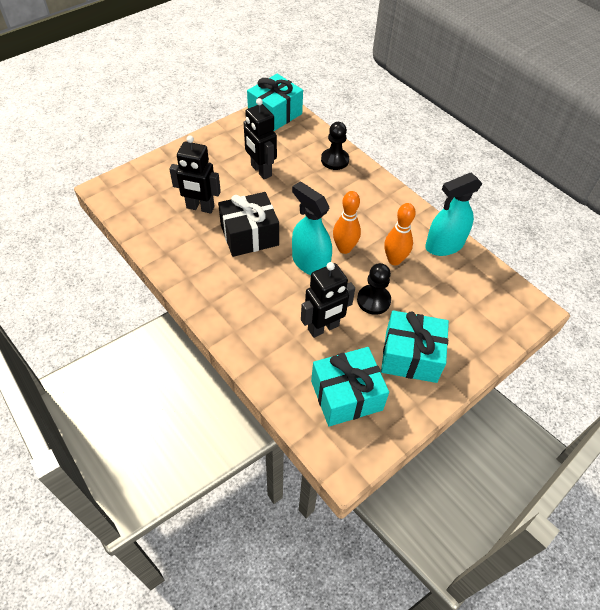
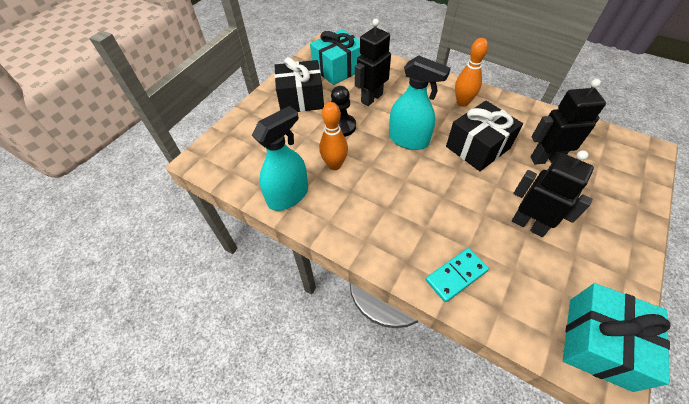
camera: 165 degrees right, 0 degrees up
black pawn [321,122,349,170] -> turquoise domino [426,248,489,302]
orange bowling pin [333,191,361,254] -> orange bowling pin moved to [455,38,488,107]
turquoise gift [381,310,449,383] -> black gift [274,57,324,112]

